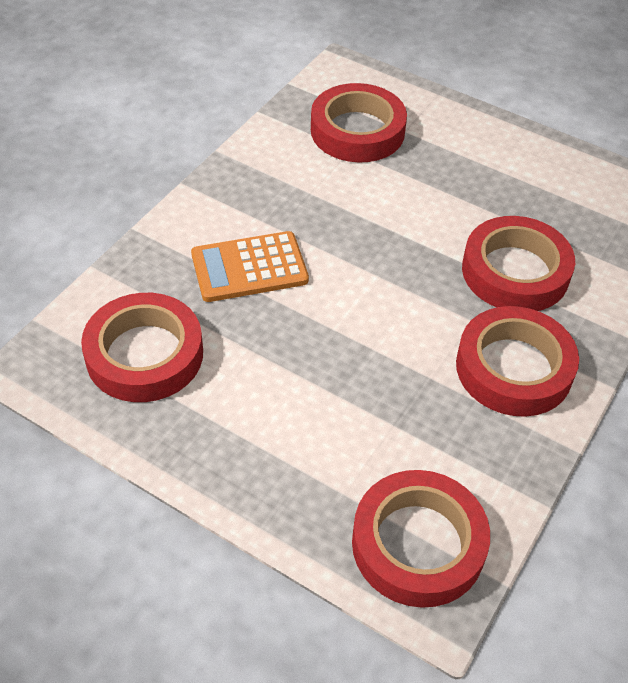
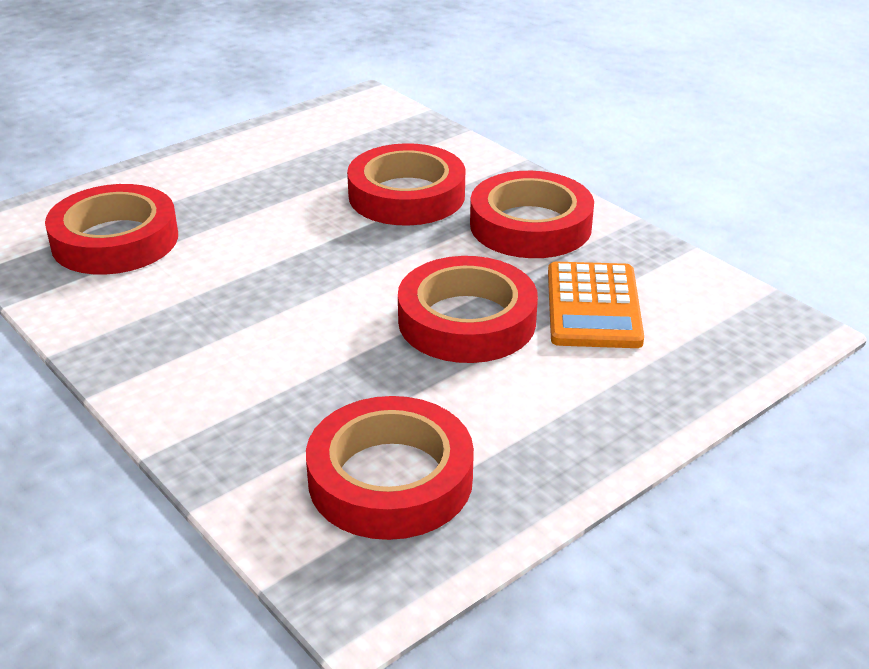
camera: 70 degrees left, 15 degrees down
orange calculator [191,231,309,302] -> orange calculator moved to [548,262,644,348]
red tape [352,470,490,608] -> red tape moved to [398,256,538,363]

